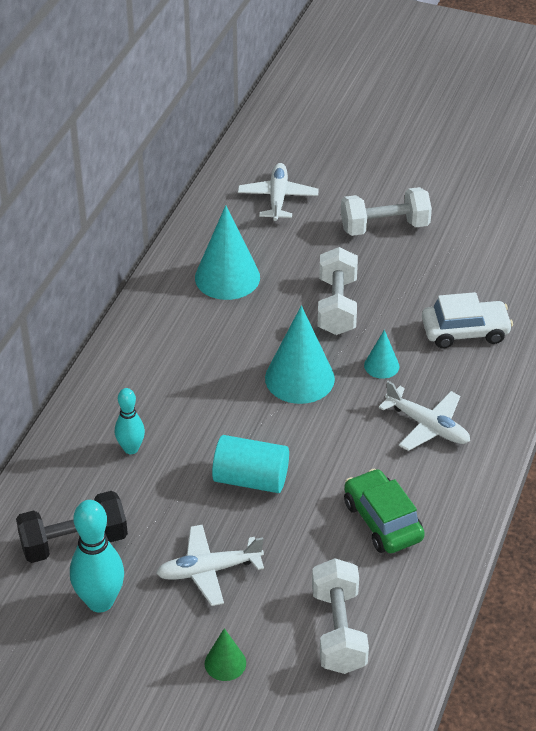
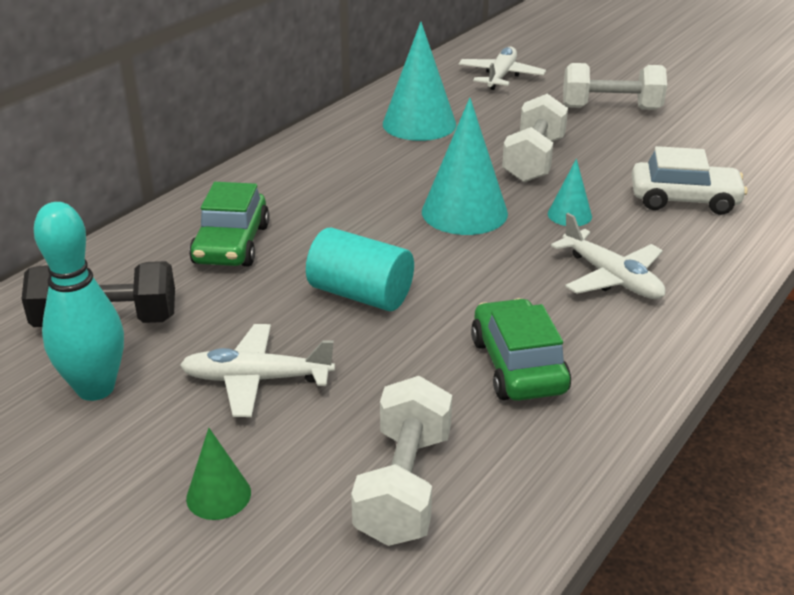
camera: 15 degrees right, 10 degrees down
turquoise bowling pin [115,388,145,454] -> green car [189,182,270,266]

